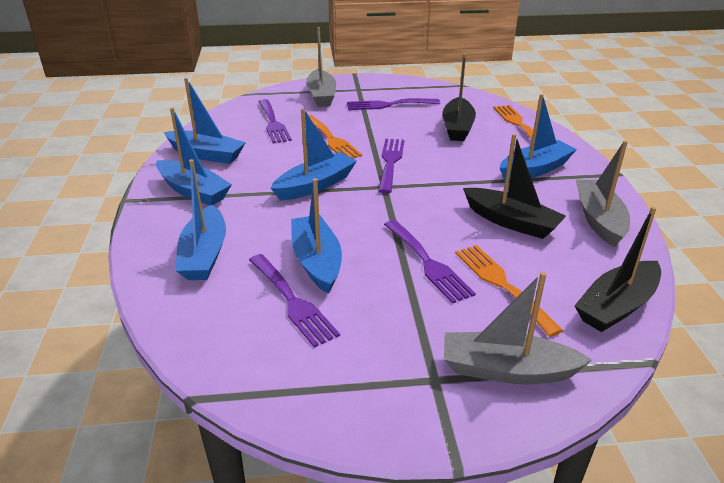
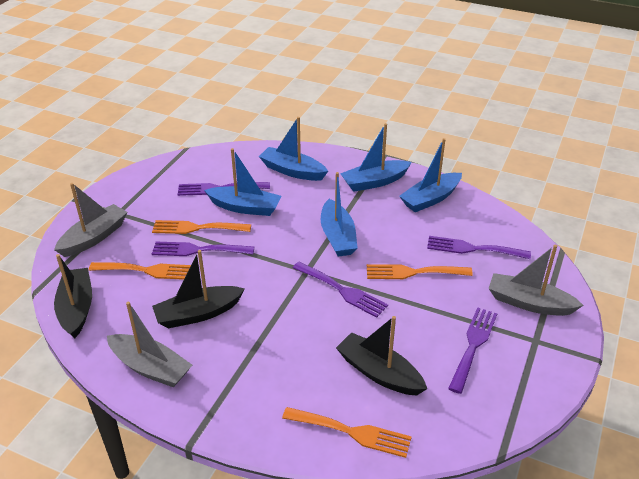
camera: 120 degrees right, 5 degrees up
blue boat [500,94,577,181] -> none
none -> orange fork [152,220,251,234]

